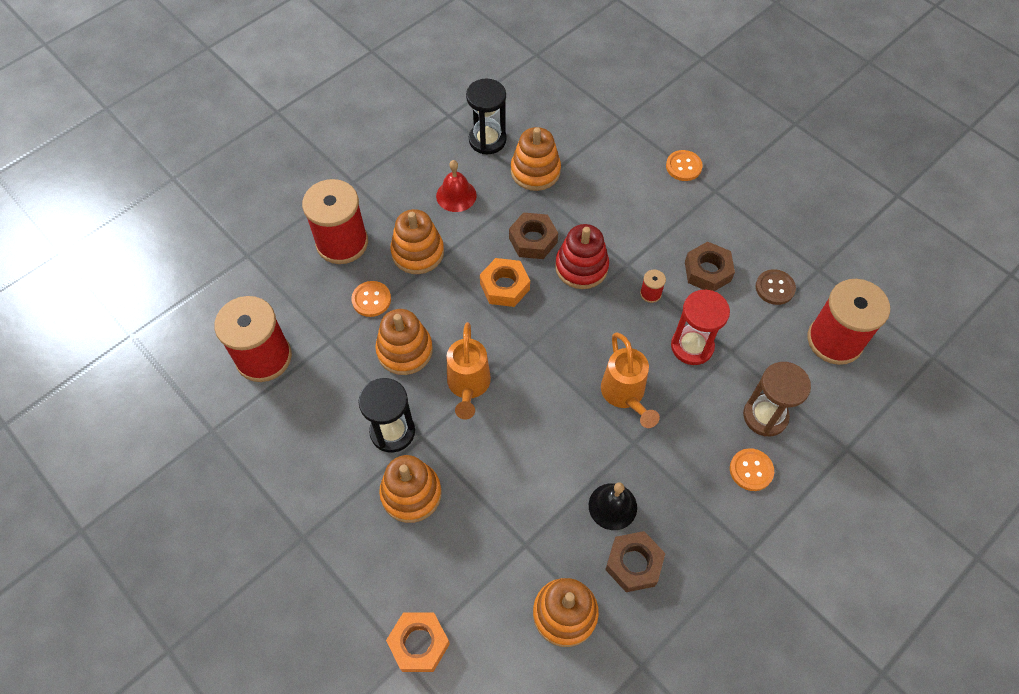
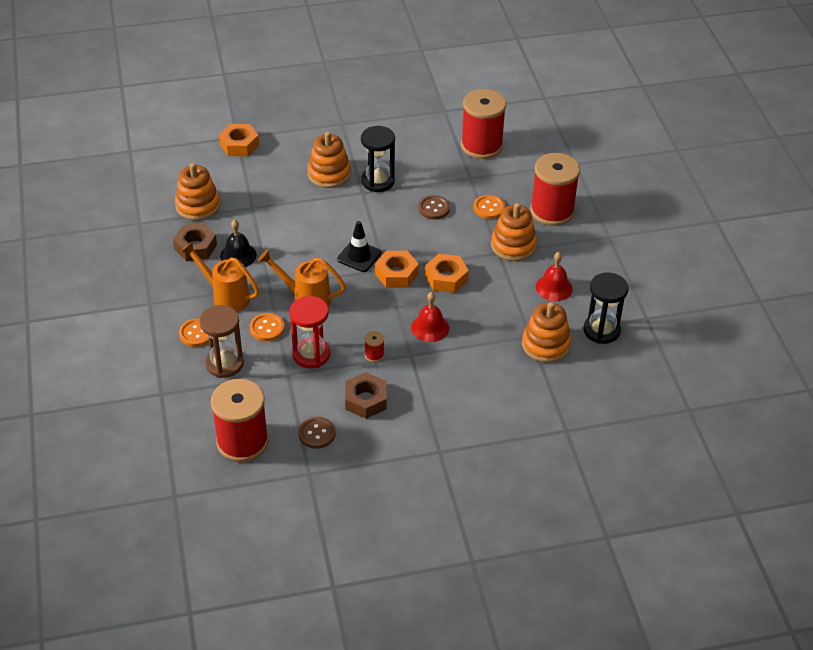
camera: 120 degrees right, 15 degrees down
orange stacking toy [375,309,433,375] -> brown button [418,195,450,219]
orange watering can [447,322,491,420] -> orange watering can moved to [181,242,259,312]
brown nut [509,212,558,259] -> none
red stacking toy [555,224,609,289] -> red bell [411,292,449,342]
orange button [666,150,703,181] -> orange button moved to [250,313,284,341]
none -> black traffic cone [337,221,381,272]
none -> orange nut [375,251,419,288]

